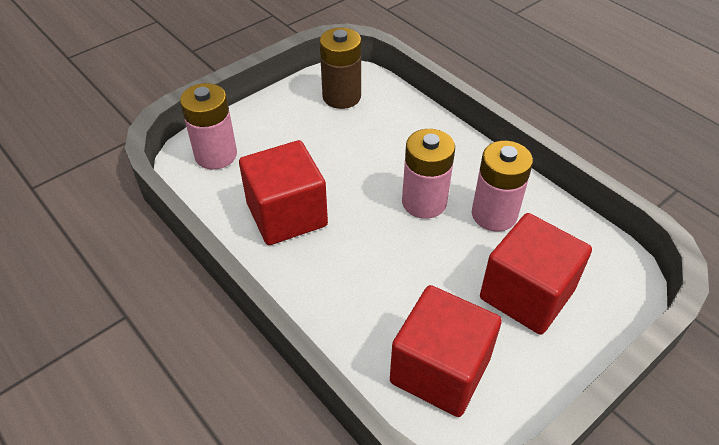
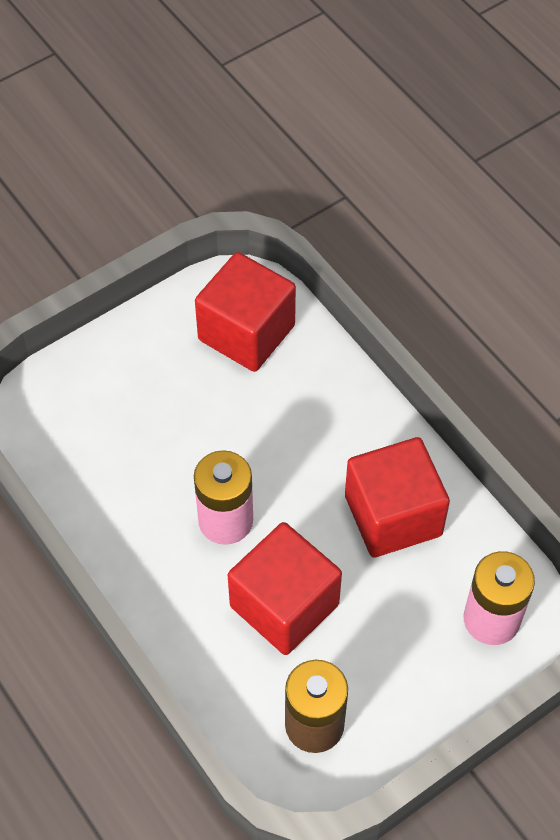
camera: 175 degrees left, 10 degrees up
pink battery [472,141,533,232] -> none
red cube [480,213,592,335] -> red cube moved to [228,522,342,655]

